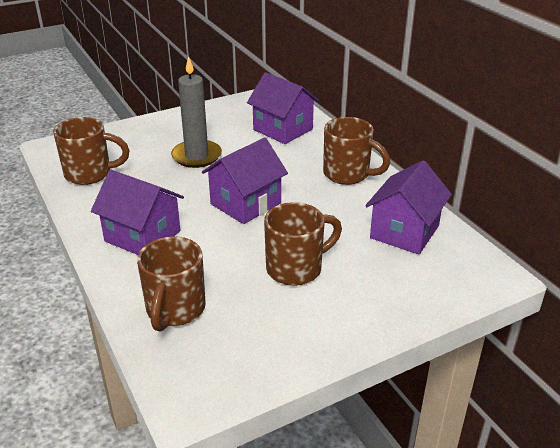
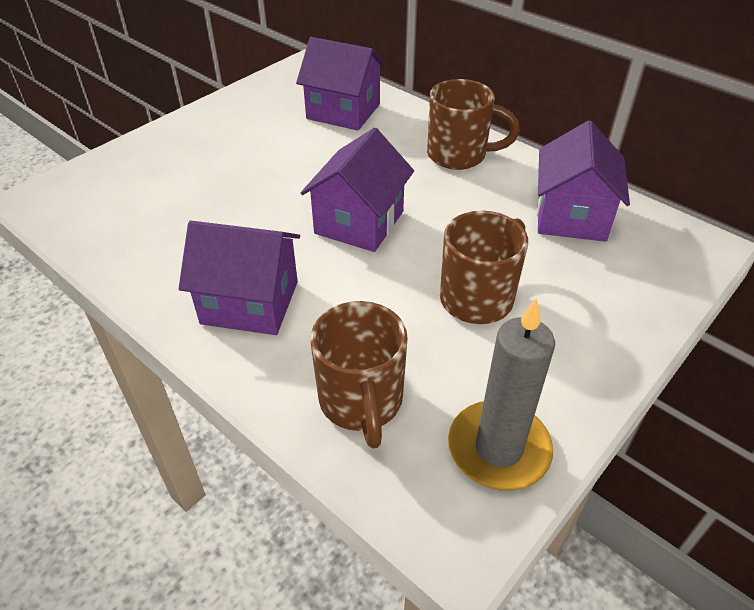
camera: 20 degrees left, 10 degrees up
brown mug [53,117,130,185] -> none
grey candle [171,56,222,168] -> grey candle moved to [448,298,555,491]

